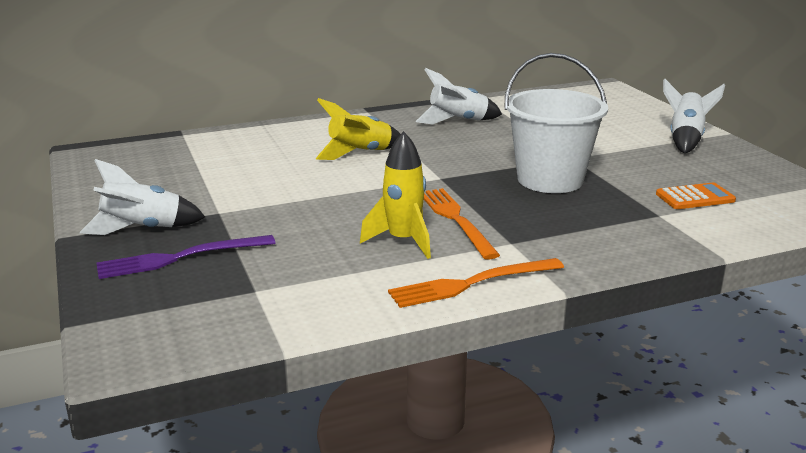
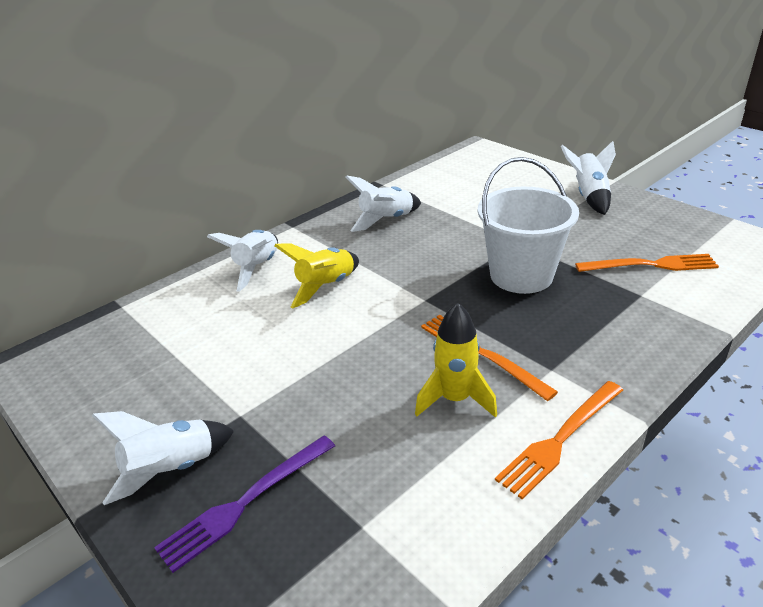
camera: 20 degrees left, 10 degrees up
orange calculator [656,182,736,209] -> orange fork [575,254,719,272]
none -> white rocket [207,230,278,292]

